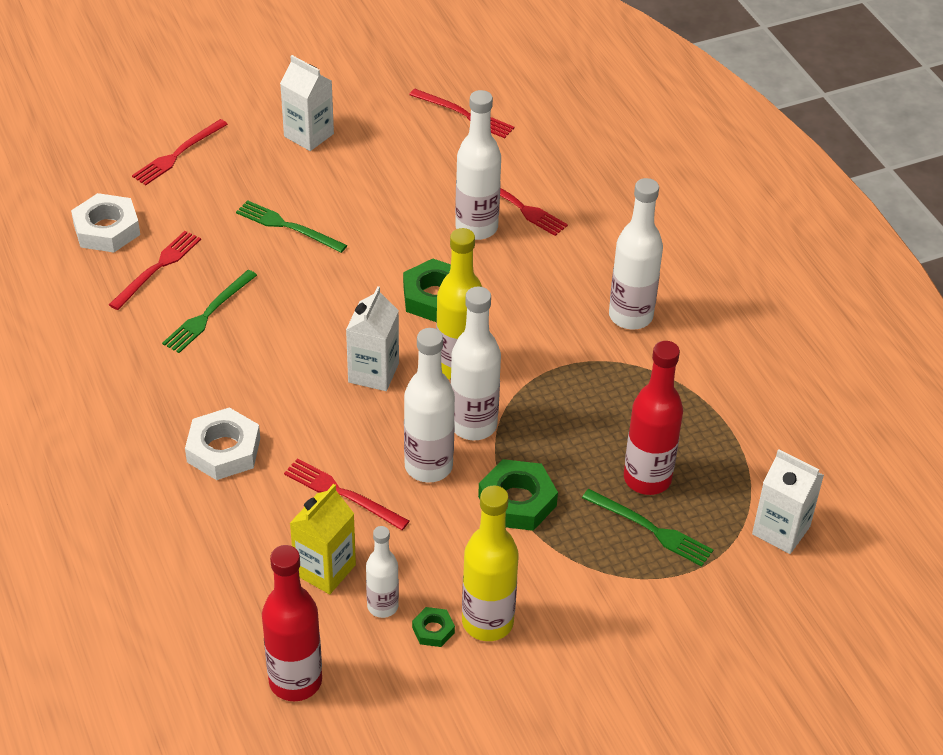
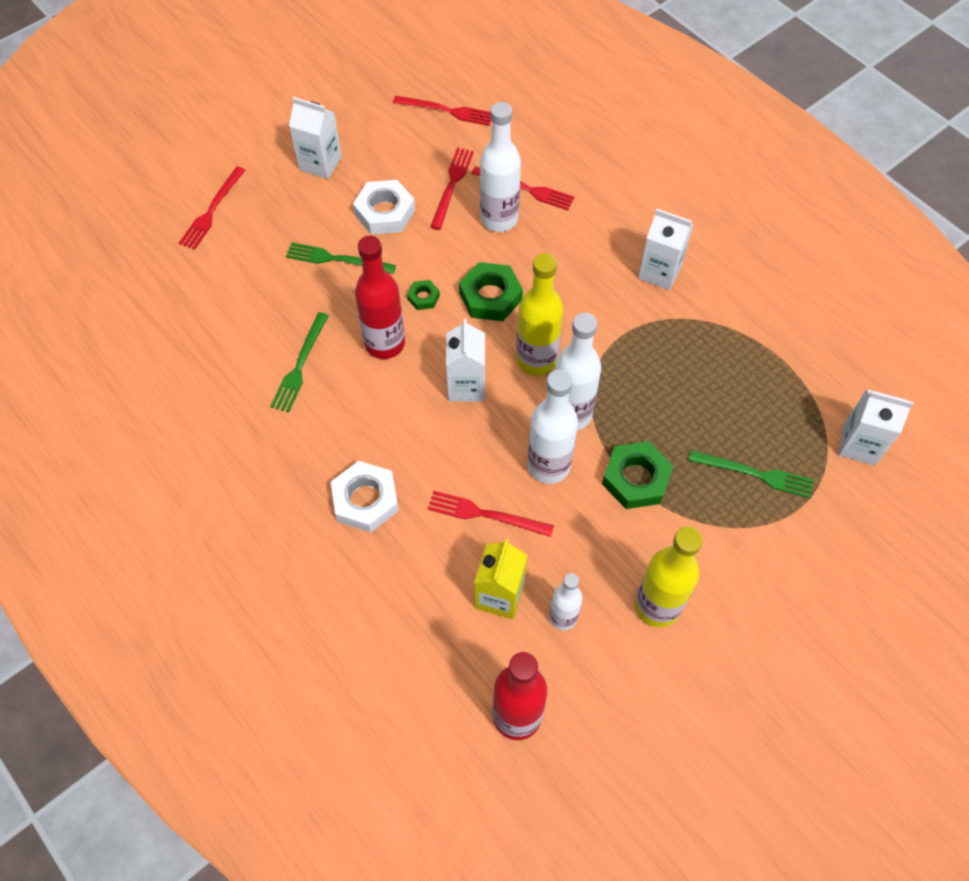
camera: 15 degrees left, 15 degrees up
white nut [71,193,140,252] -> white nut moved to [353,180,415,235]
red fork [109,231,201,310] -> red fork moved to [430,148,474,230]
green nut [412,607,455,647] -> green nut moved to [407,280,440,310]
white bottle [609,178,663,330] -> white carton [638,209,693,290]
red bottle [624,341,683,495] -> red bottle moved to [355,236,405,359]

